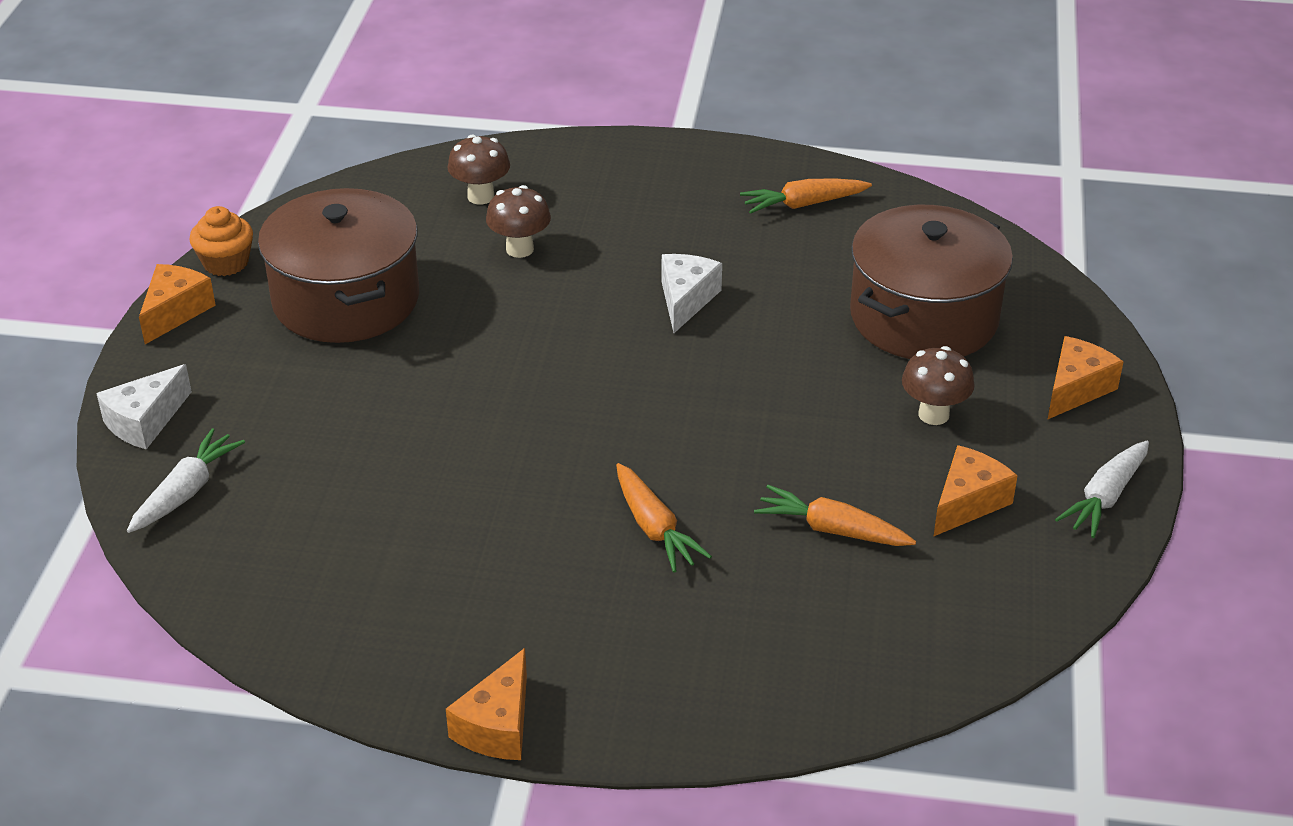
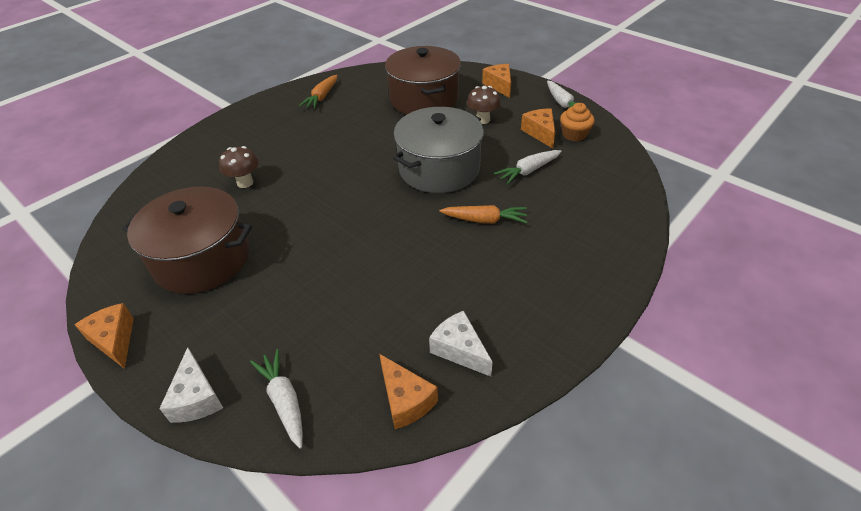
camera: 55 degrees left, 5 degrees up
orange cupcake [189,206,253,276] -> orange cupcake moved to [560,103,595,141]
orange cheese [446,648,527,760] -> orange cheese moved to [380,354,438,429]
brown mushroom [447,135,510,204] -> none
white cheese [661,254,722,333] -> white cheese moved to [429,311,493,377]
orange carrot [754,485,916,546] -> white carrot [494,150,562,185]
none -> grey pot [393,107,484,193]

